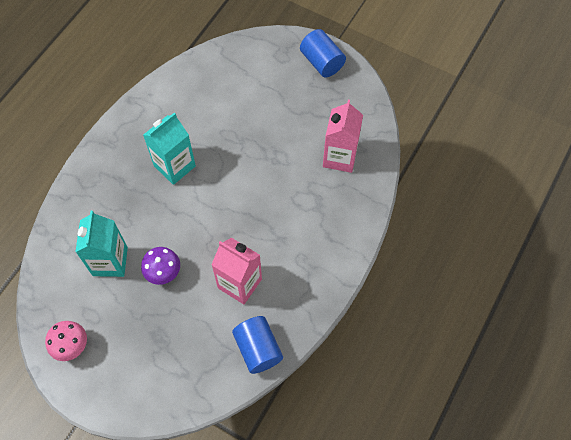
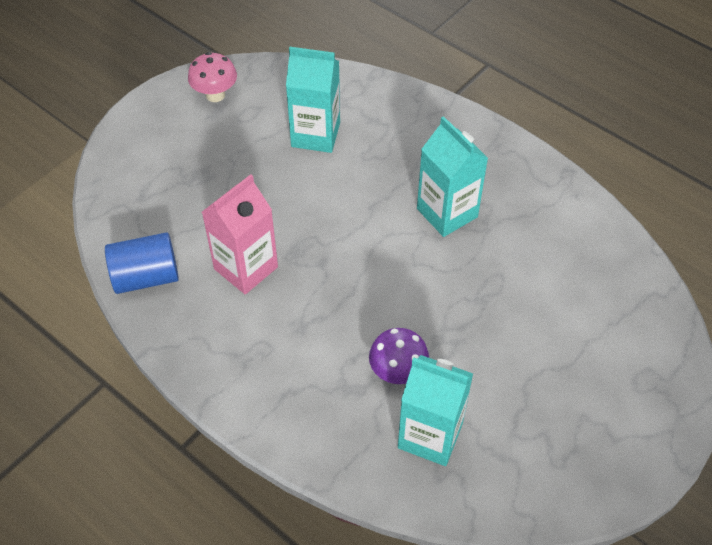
camera: 100 degrees right, 10 degrees down
purple mushroom [141,247,180,285] -> purple mushroom moved to [369,328,429,384]
blue cylinder [300,29,346,77] -> none
pink carton [323,100,363,173] -> turquoise carton [398,355,473,466]

